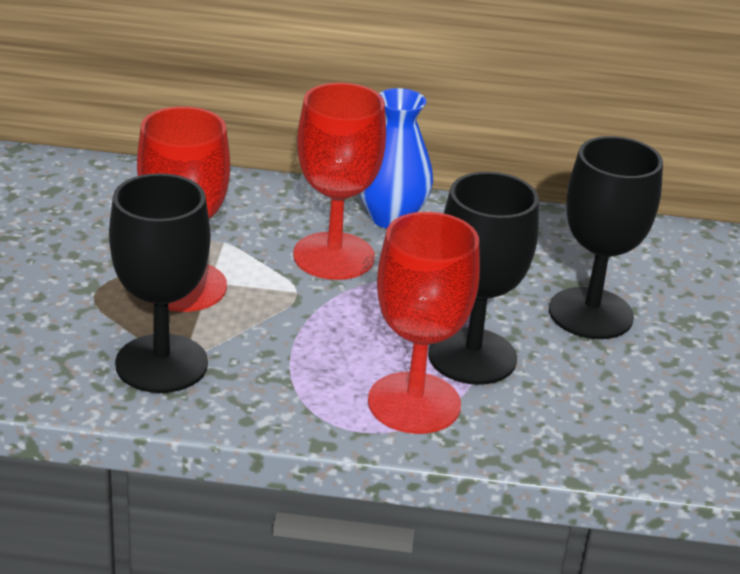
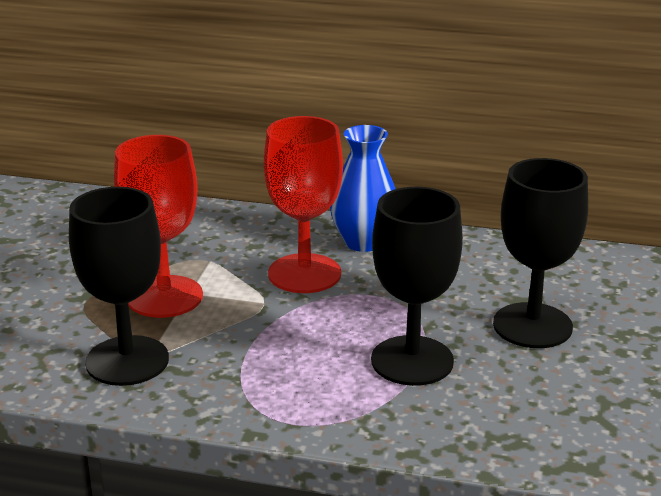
camera: 10 degrees right, 5 degrees down
red goblet [368,212,480,434] -> none

